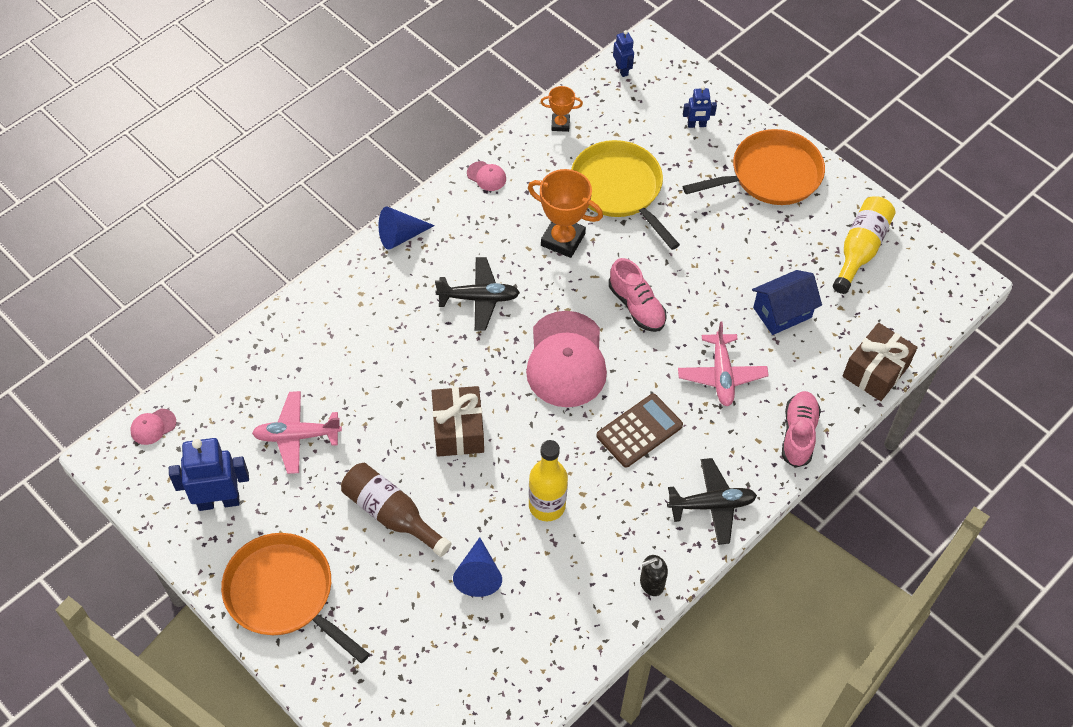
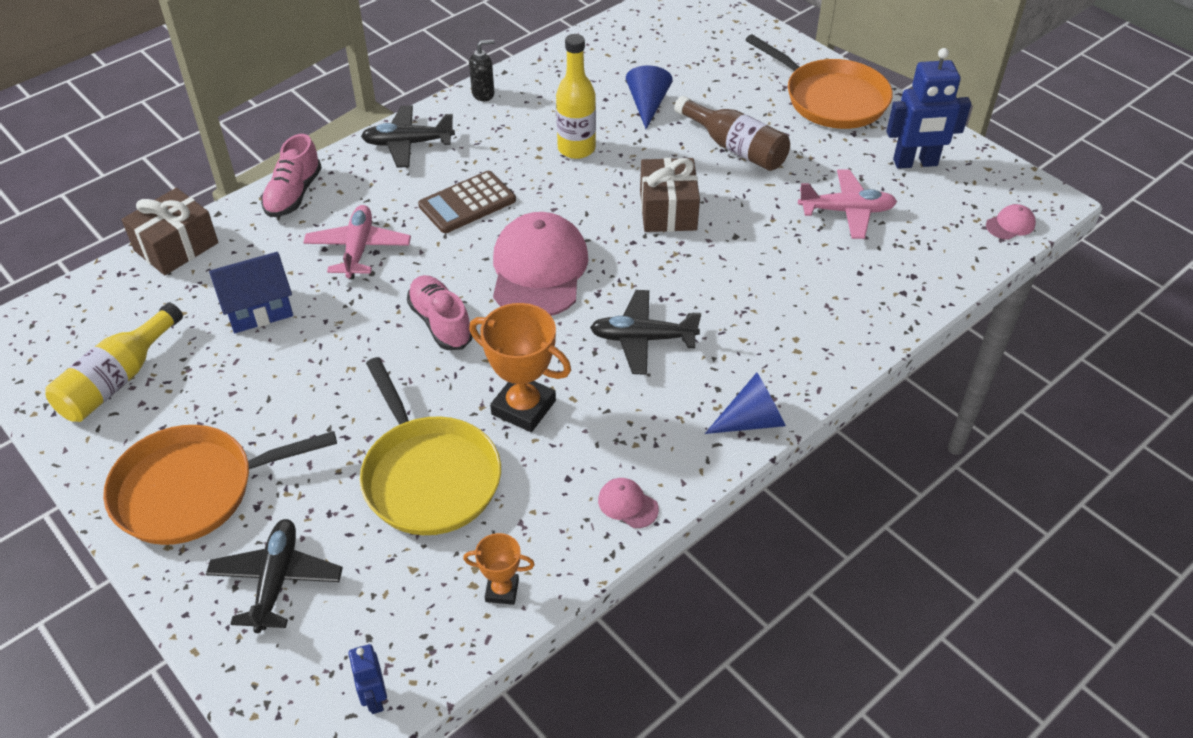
camera: 175 degrees left, 10 degrees down
blue robot [683,86,717,128] -> black plane [206,519,343,633]

